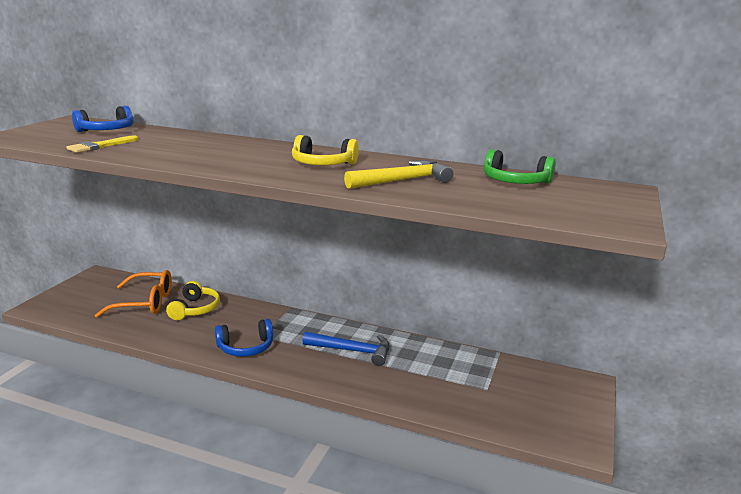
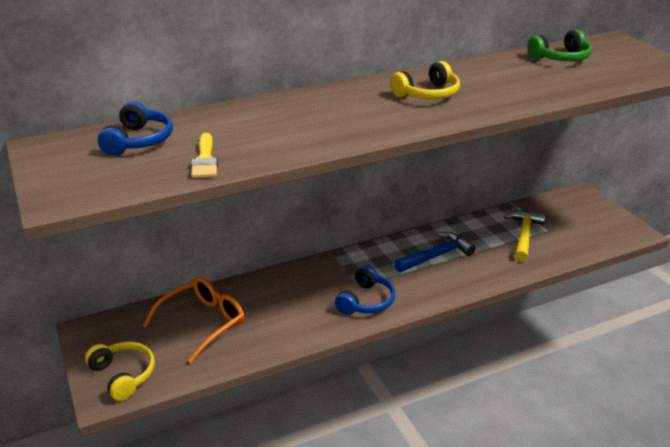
camera: 45 degrees left, 10 degrees up
yellow headphones [166,281,220,320] -> yellow headphones moved to [85,342,155,401]
yellow hammer [344,160,453,189] -> yellow hammer moved to [504,211,546,262]

